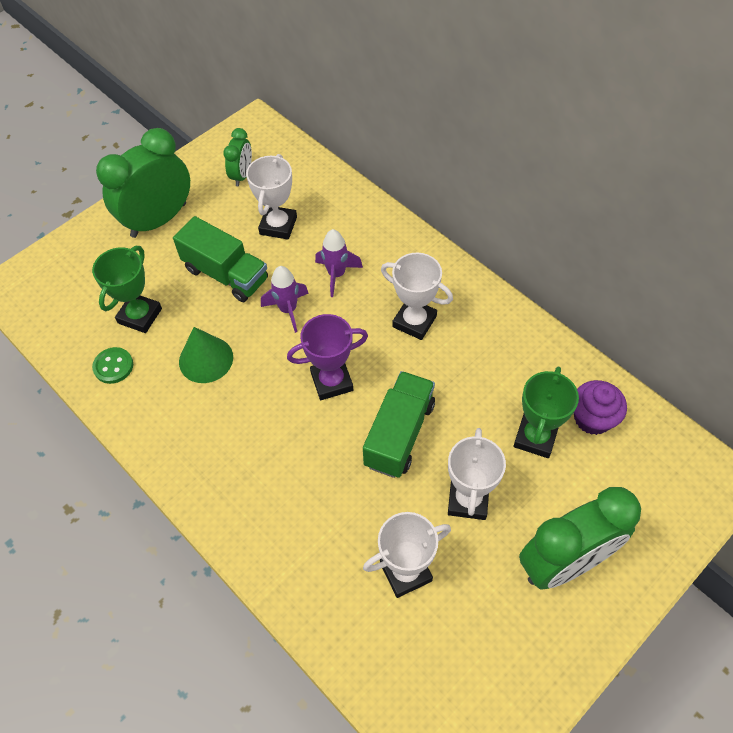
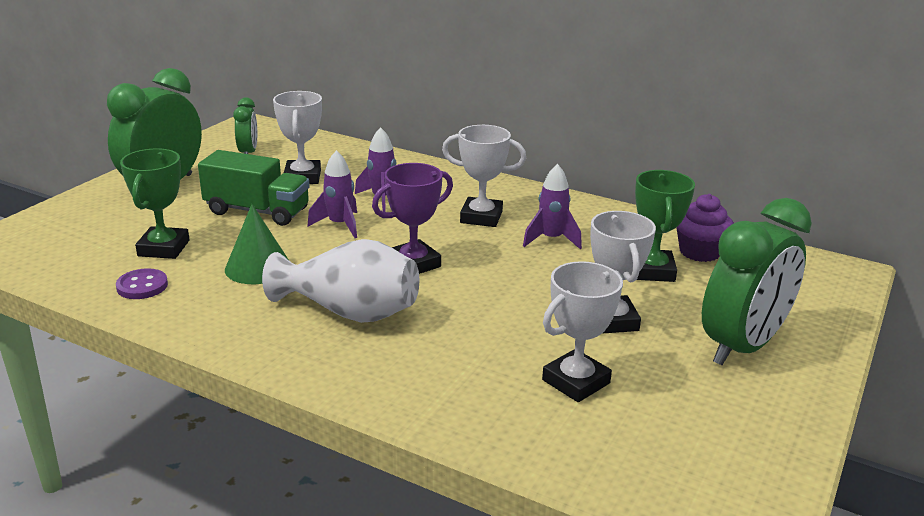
camera: 20 degrees left, 30 degrees down
green button [92,347,133,384] -> purple button [116,268,168,299]
green truck [363,371,435,478] -> none
none -> white vase [262,239,419,323]
none -> purple rocket [523,164,582,249]

